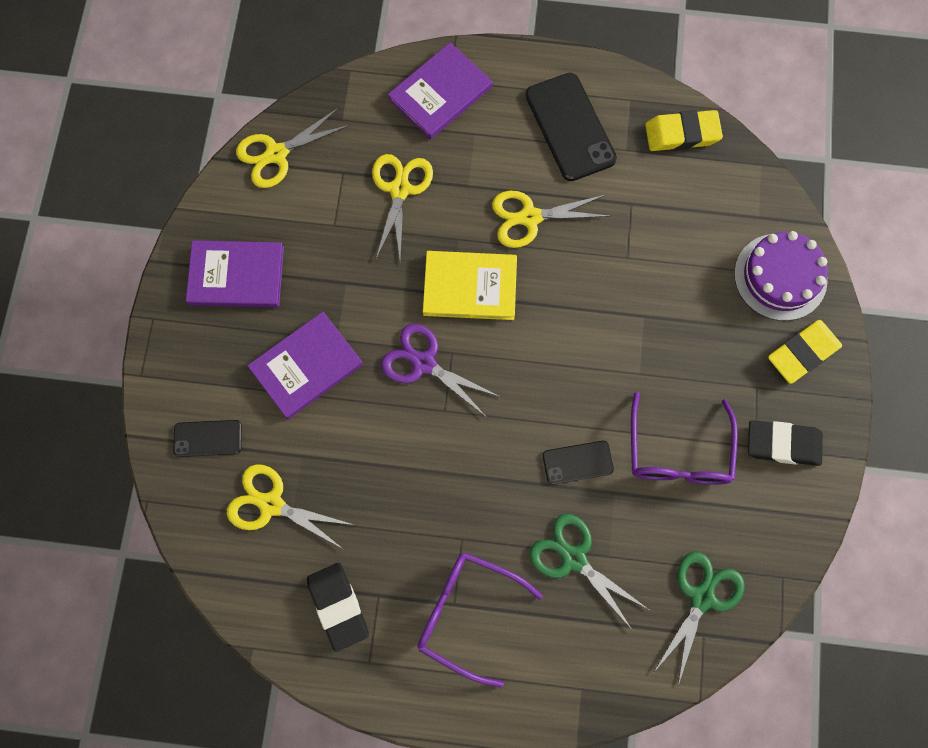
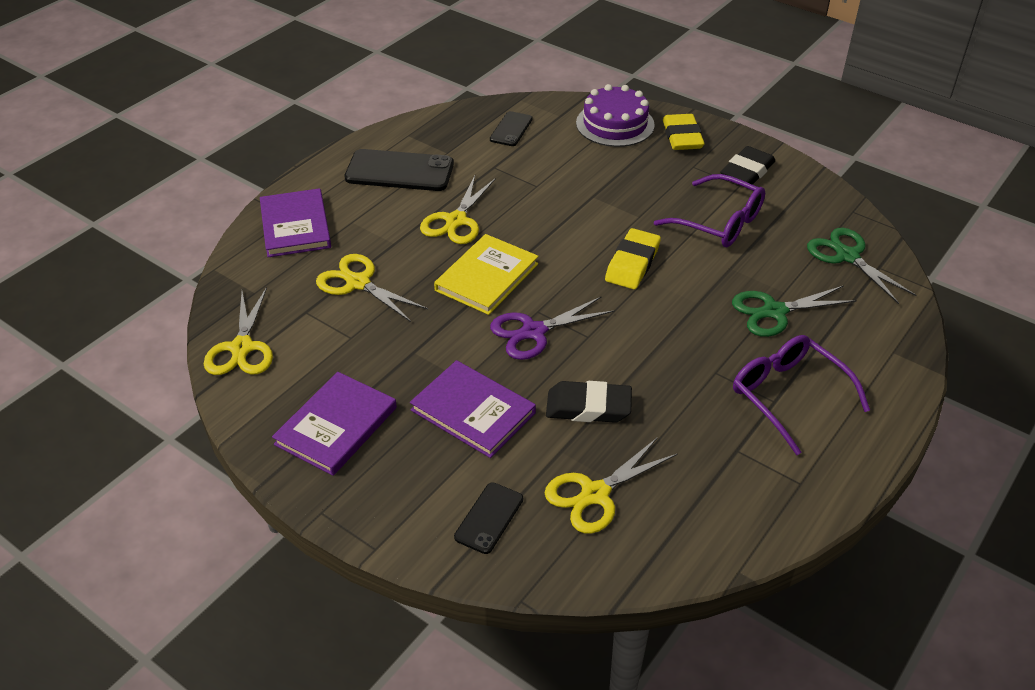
camera: 60 degrees left, 30 degrees down
purple book [247,312,363,419] -> purple book turned 45 degrees counterclockwise [410,360,536,458]
black eraser [307,563,369,652] -> black eraser moved to [546,381,632,423]
purple glasses [418,552,543,687] -> purple glasses turned 90 degrees clockwise [733,335,870,455]
black phone [542,441,614,485] -> black phone moved to [490,111,533,146]
yellow eraser [645,110,723,151] -> yellow eraser moved to [605,228,661,289]

